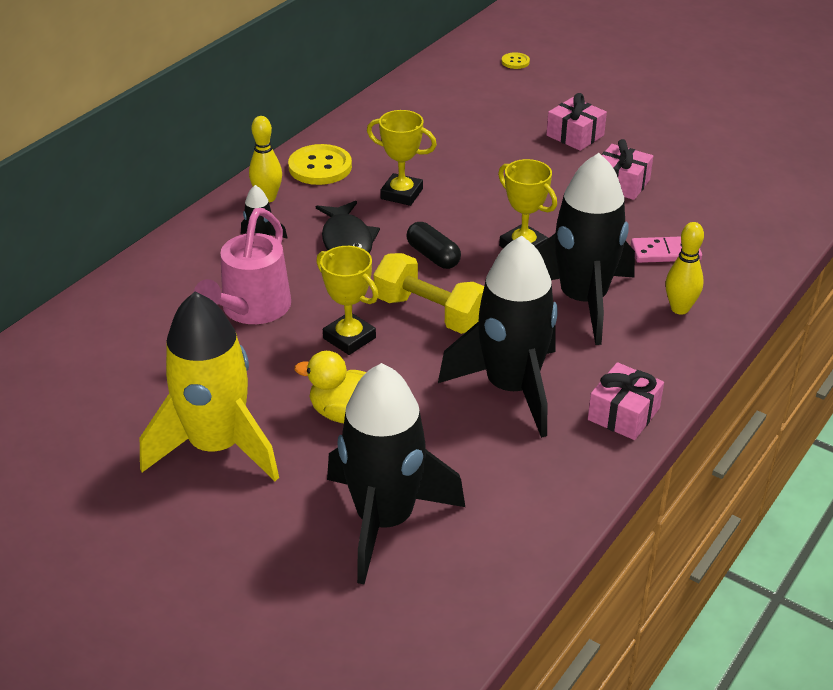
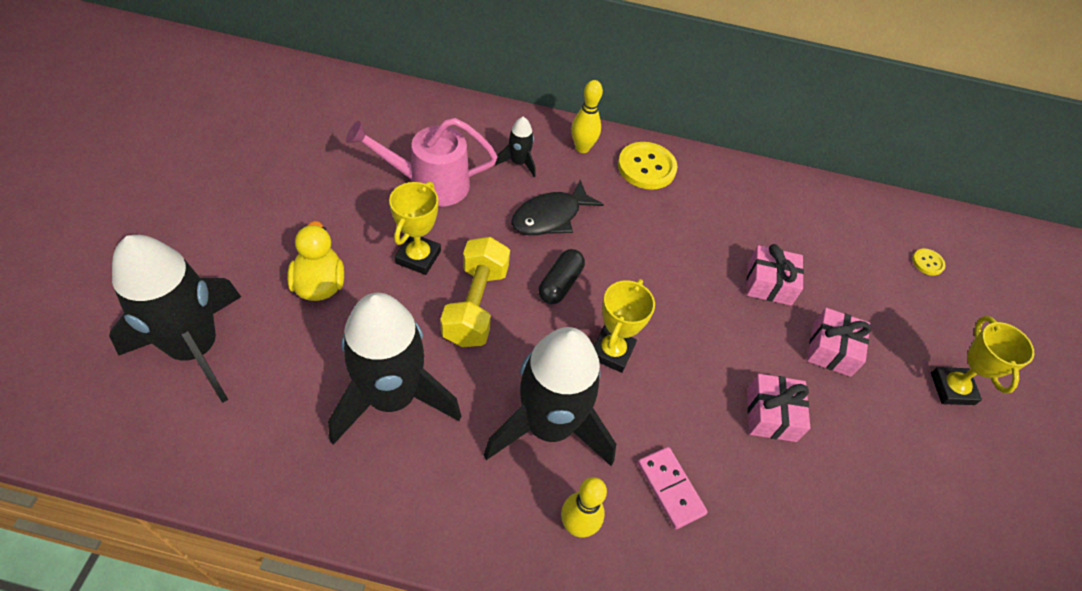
camera: 60 degrees right, 15 degrees up
yellow rocket [140,292,279,481] -> none
yellow trophy [367,110,437,206] -> yellow trophy moved to [931,316,1034,405]
pink gift [588,362,664,440] -> pink gift moved to [746,244,804,305]

